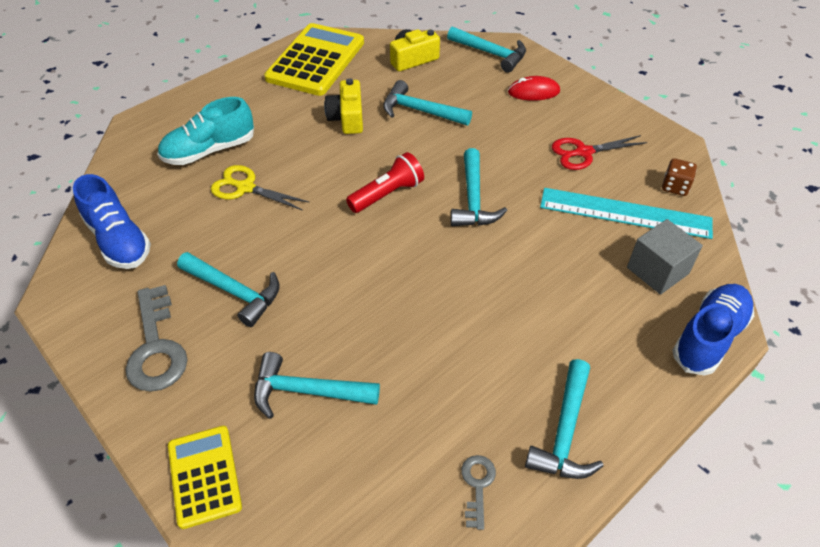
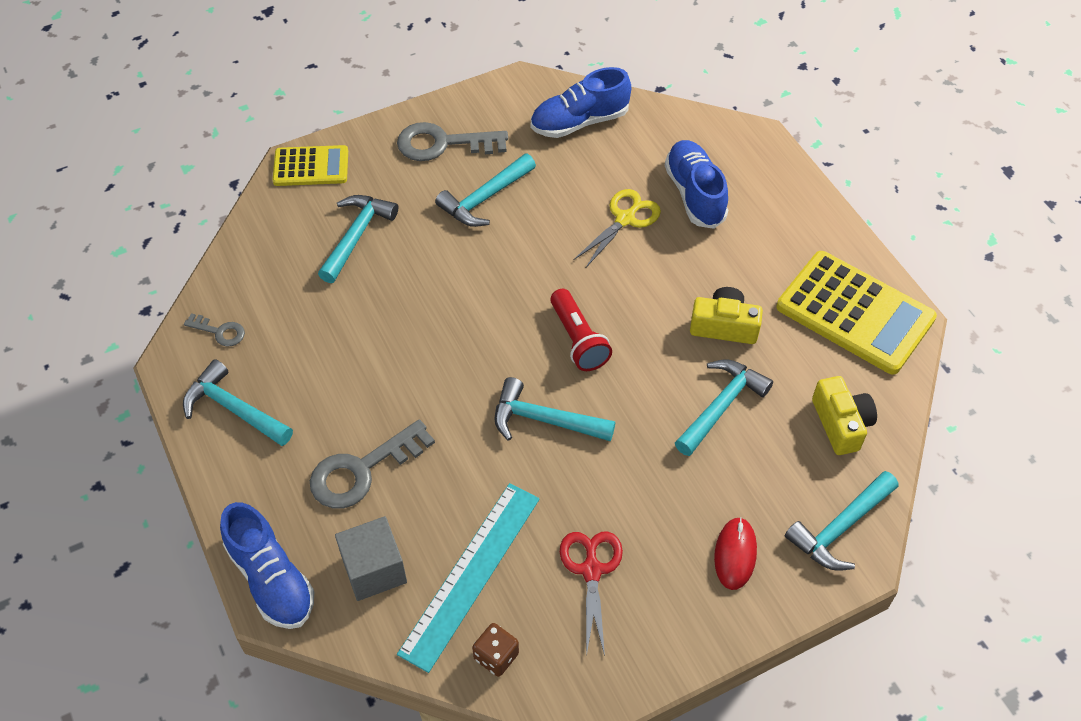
camera: 105 degrees right, 5 degrees up
turquoise shoe [157,97,254,165] -> blue shoe [665,140,728,229]
none -> grey key [310,419,435,508]

